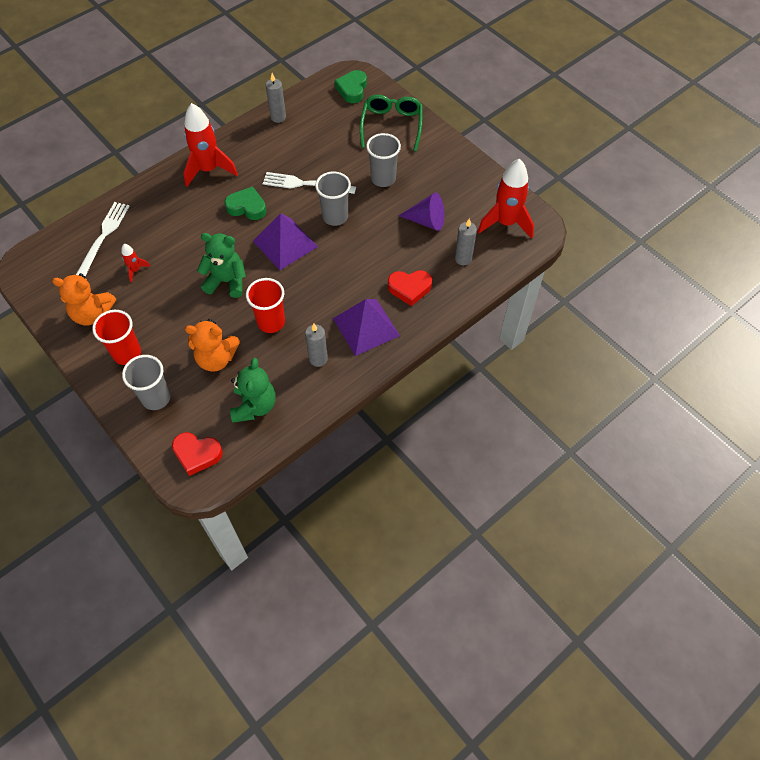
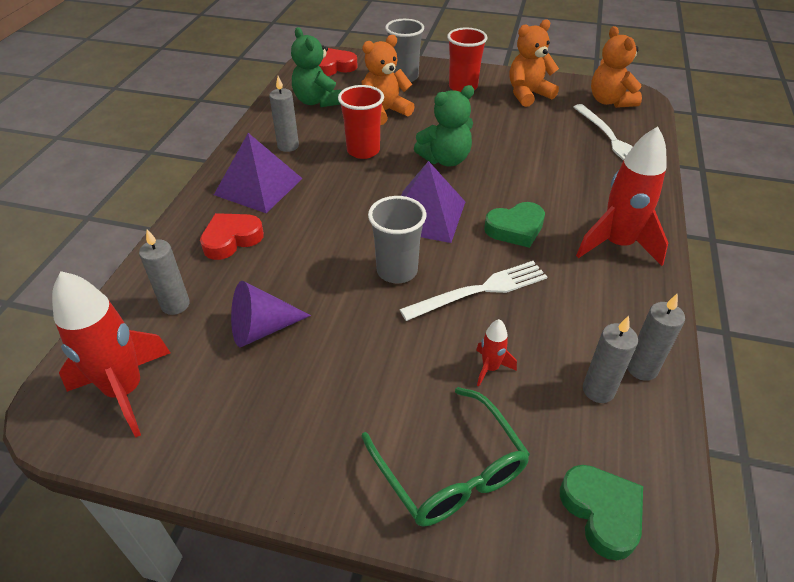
camera: 145 degrees right, 15 degrees down
red rocket [121,244,150,282] -> red rocket moved to [476,319,517,387]
grey cup [366,133,401,187] -> none
none -> grey candle [583,316,638,403]
none -> orange teddy bear [591,26,642,108]

